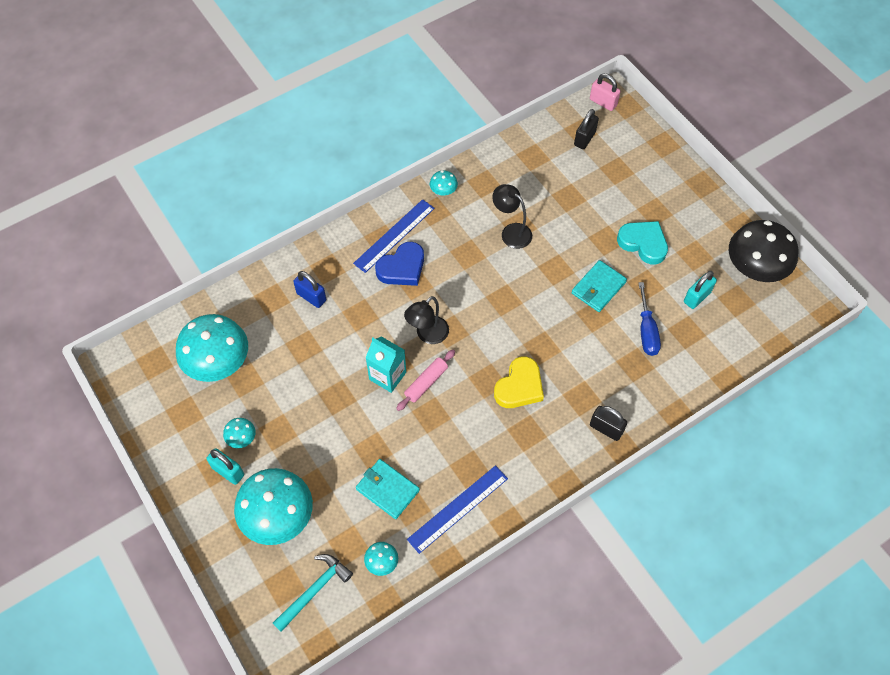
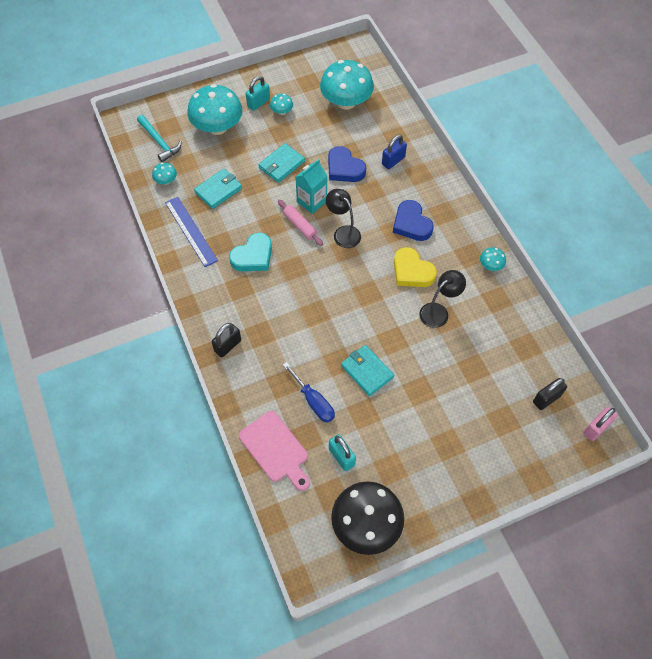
camera: 100 degrees right, 0 degrees up
blue ruler [353,199,435,273] -> none
yellow heart [494,356,544,408] -> yellow heart moved to [394,247,437,287]
black padlock [574,109,599,149] -> black padlock turned 75 degrees counterclockwise [533,378,567,410]
turquoise heart [617,221,668,265] -> turquoise heart moved to [229,233,272,271]
blue screwdriver [639,282,661,356] -> blue screwdriver turned 135 degrees counterclockwise [283,362,335,423]
none -> pink cutting board [239,411,310,491]
none -> turquoise wallet [258,143,305,183]
none -> blue heart [328,146,366,182]

